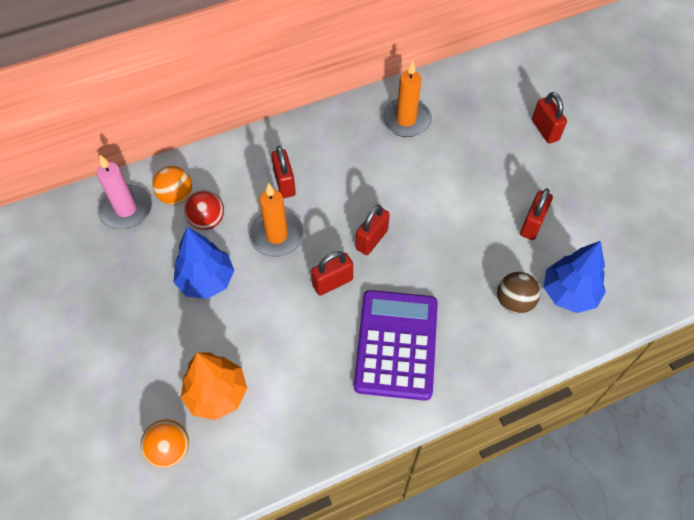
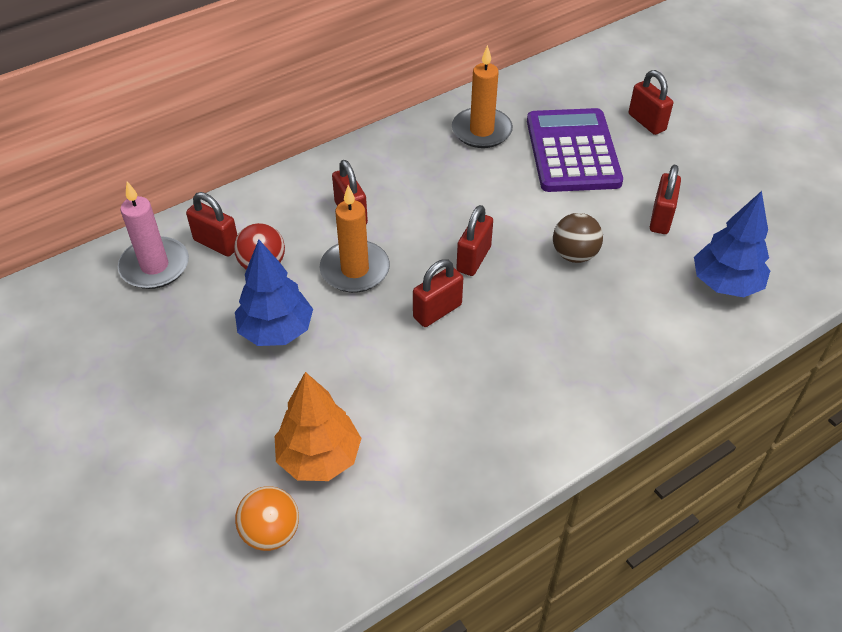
camera: 10 degrees left, 10 degrees down
orange ball [152,166,192,205] -> red padlock [186,192,237,257]
purple calculator [354,290,438,401] -> purple calculator moved to [527,108,623,192]
brown ball [497,272,540,314] -> brown ball moved to [553,213,603,263]

